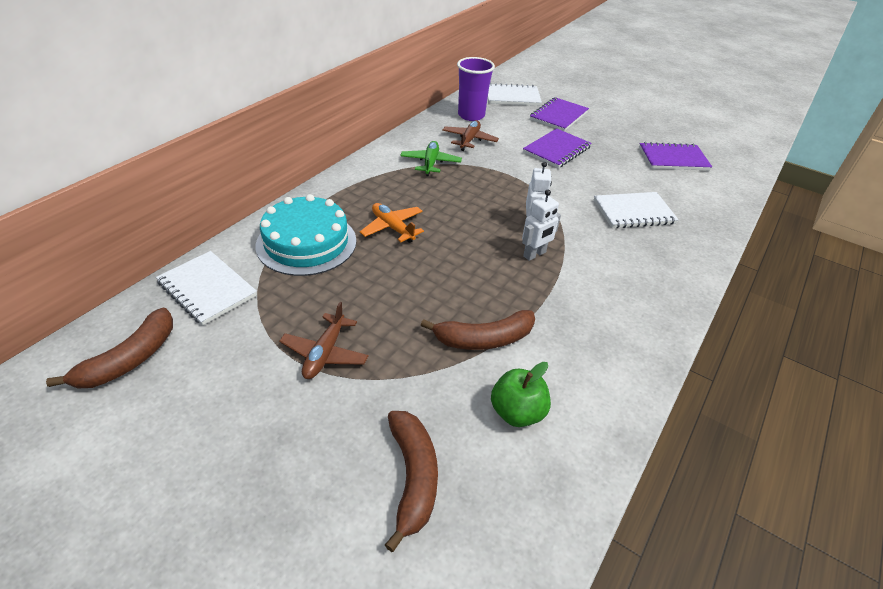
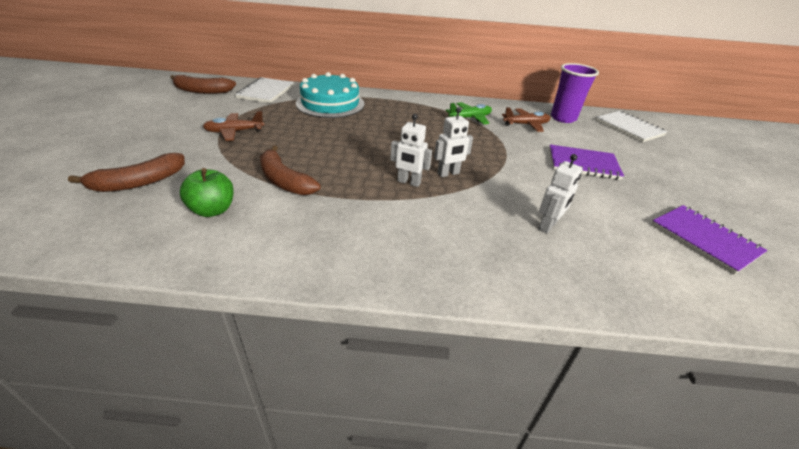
camera: 60 degrees right, 5 degrees down
orange plane [360,203,424,243] -> none
purple notebook [530,97,589,131] -> none
white notebook [594,192,679,228] -> white robot [538,154,583,234]

